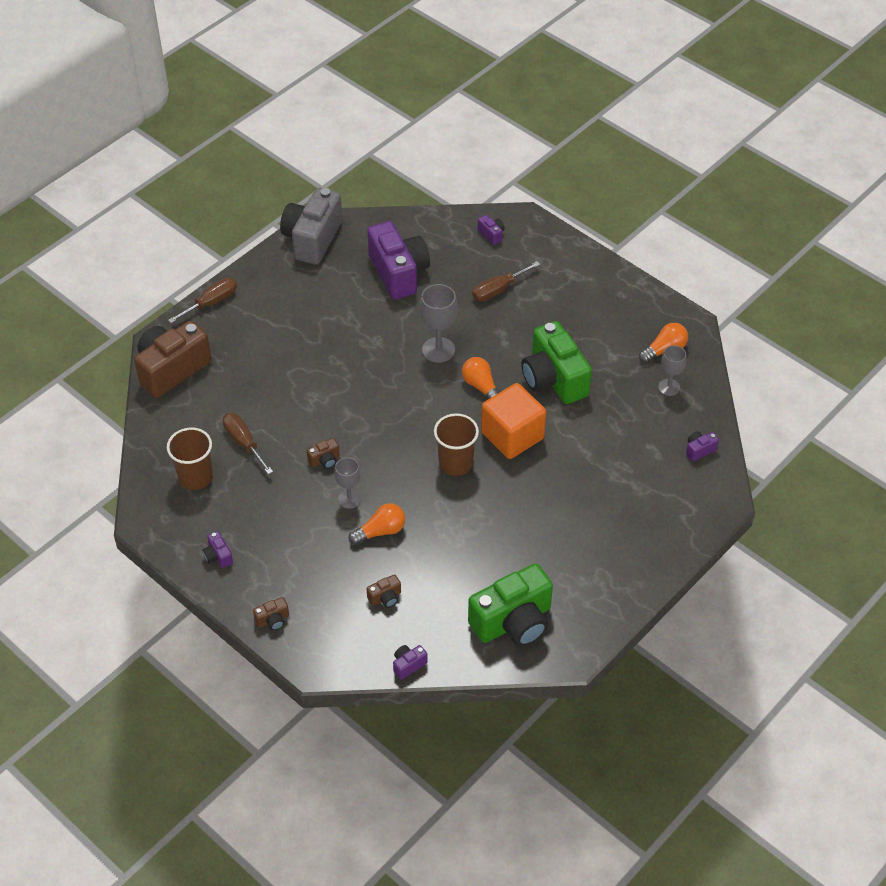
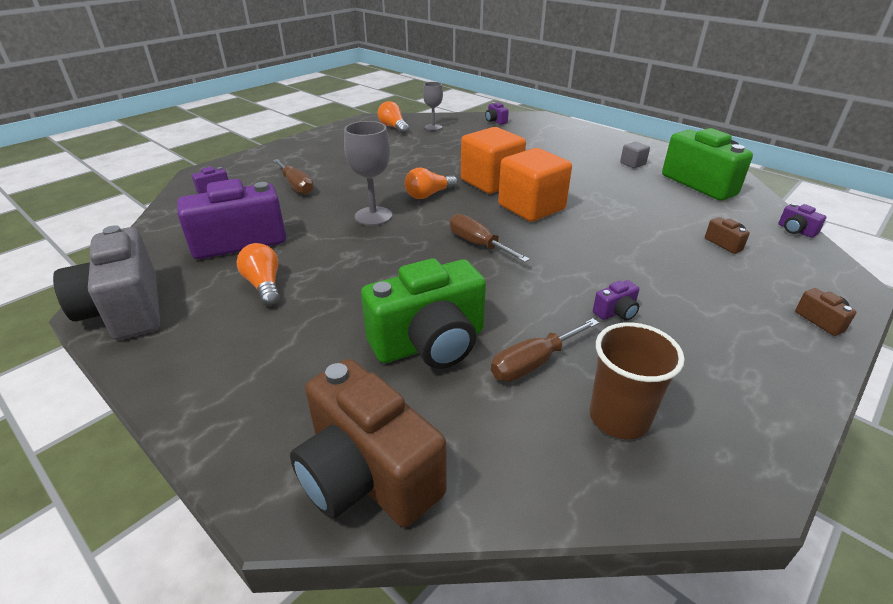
camera: 90 degrees left, 15 degrees down
brown screwdriver [168,278,237,323] -> brown screwdriver moved to [449,214,530,262]
purple camera [202,531,233,568] -> purple camera moved to [593,280,639,321]
grey camera [280,188,342,265] -> grey camera turned 45 degrees clockwise [53,225,160,340]
brown camera [307,438,340,469] -> none
grey goblet [334,457,361,509] -> none
orange light bulb [349,503,405,545] -> orange light bulb moved to [236,243,280,306]
brown cup [434,413,479,476] -> orange cube [498,148,572,222]
green camera [521,321,592,404] -> green camera moved to [361,259,486,369]
none -> grey cube [620,142,650,168]

